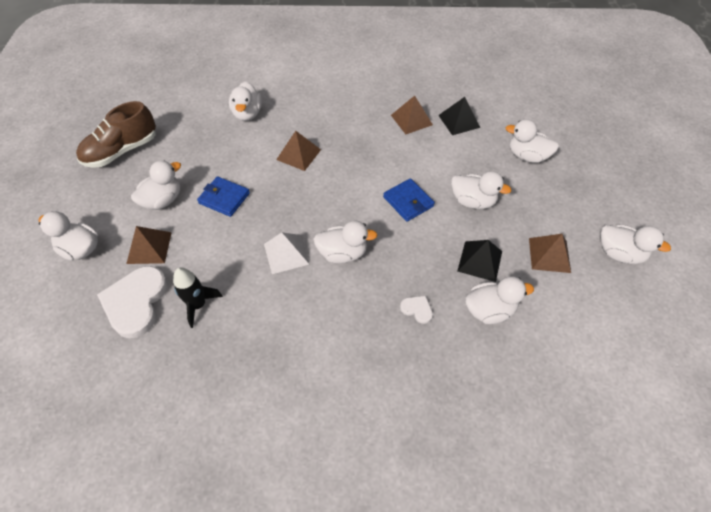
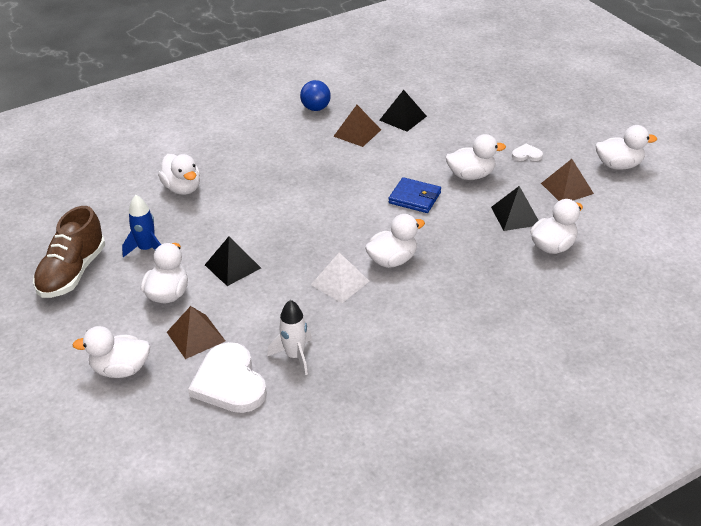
camera: 30 degrees left, 15 degrees down
black rocket [173,268,223,328] -> white rocket [267,300,312,375]
blue wallet [197,176,250,217] -> black pyramid [205,237,261,286]
brown pyramid [276,131,321,171] -> none
white heart [400,295,433,324] -> white heart moved to [512,143,543,161]
white duck [506,119,559,163] -> none
none -> blue rocket [122,195,161,257]
none -> blue ball [300,80,331,111]

